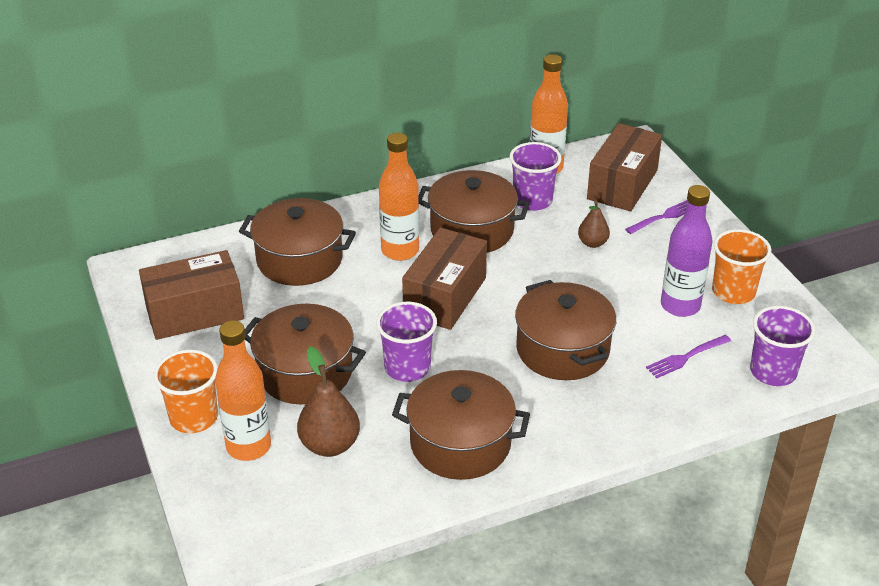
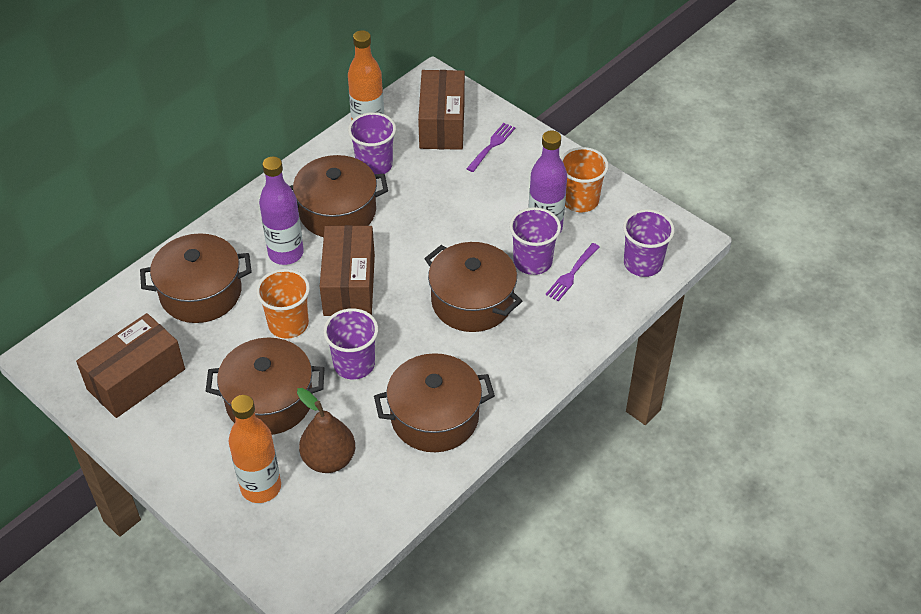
camera: 25 degrees left, 10 degrees up
orange cup [153,350,218,433] -> orange cup moved to [256,269,310,339]
orange bottle [379,133,419,261] -> purple bottle [259,157,304,265]
brown pear [578,201,610,248] -> none
none -> purple cup [509,207,561,275]

